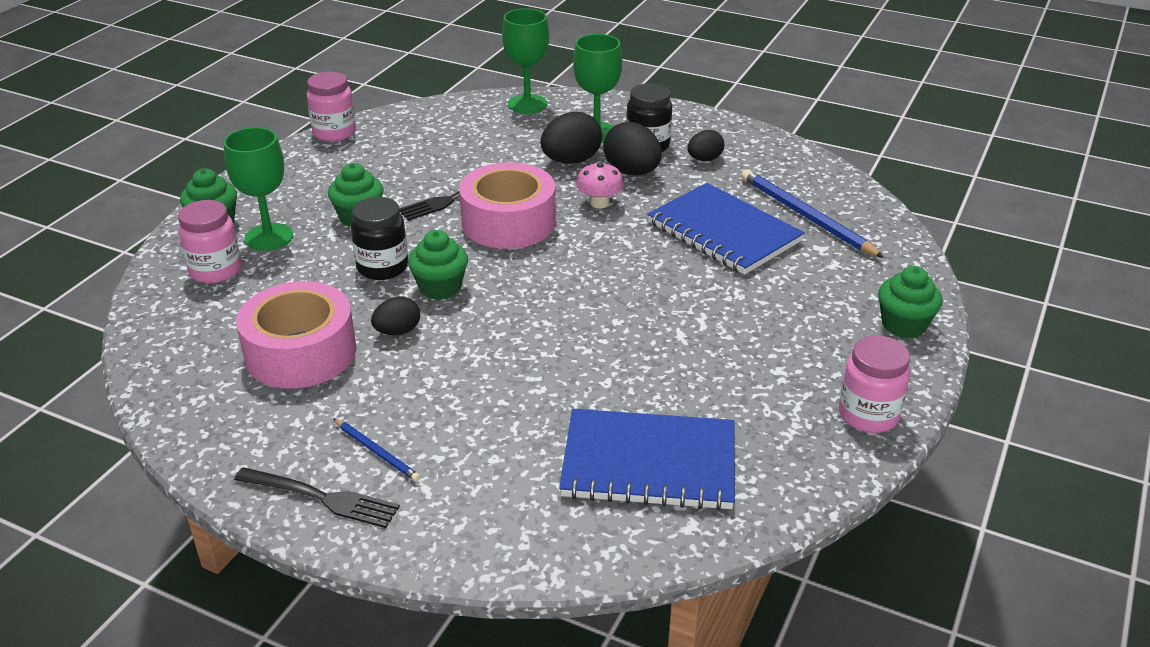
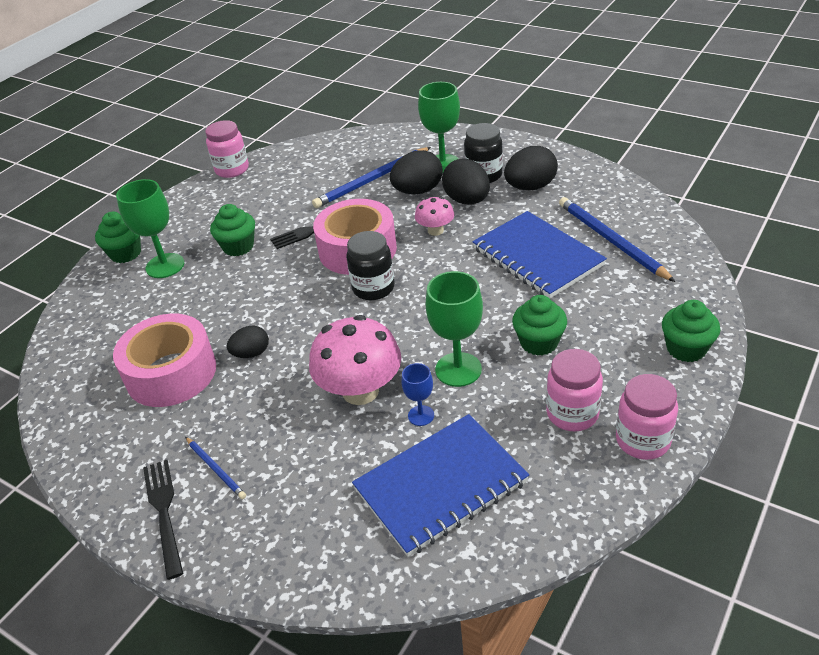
camera: 10 degrees right, 5 degrees up
pink jar [178,200,241,283] -> pink jar moved to [546,349,603,431]
black fork [234,467,400,528] -> black fork turned 135 degrees counterclockwise [143,460,183,580]
black jar [351,197,408,280] -> black jar moved to [346,231,395,300]
green cupcake [408,230,468,300] -> green cupcake moved to [512,295,567,356]
green goblet [502,8,549,114] -> green goblet moved to [426,271,483,387]
blue notebook [559,409,735,511] -> blue notebook turned 45 degrees counterclockwise [352,414,529,557]
black egg [687,130,724,161] -> black egg [504,146,558,190], size x1.64
none -> pink mushroom [309,315,401,405]
none -> blue pencil [312,147,431,208]
none -> blue goblet [401,363,434,426]

